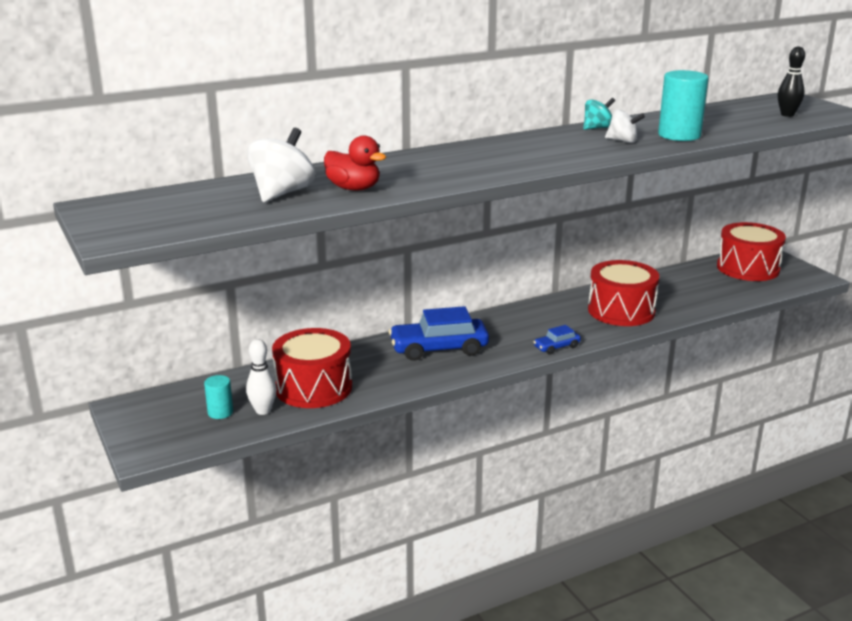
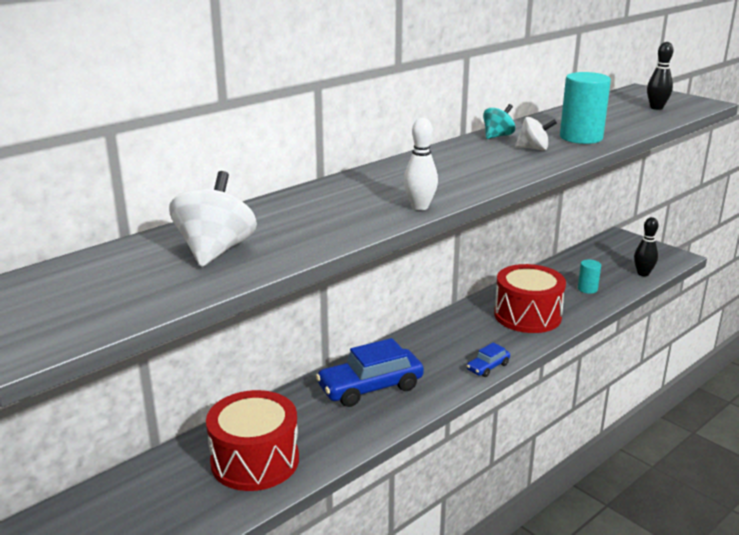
camera: 15 degrees left, 0 degrees up
turquoise cylinder [204,375,233,419] -> turquoise cylinder moved to [578,260,601,294]
white bowling pin [246,339,277,415] -> white bowling pin moved to [404,118,438,210]
red duck [324,135,386,190] -> none
red drum [717,222,786,281] -> none
none -> black bowling pin [634,217,658,276]

